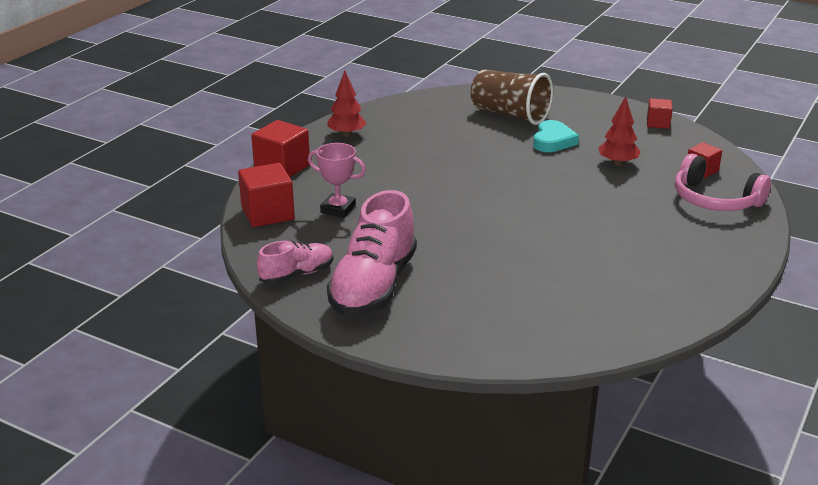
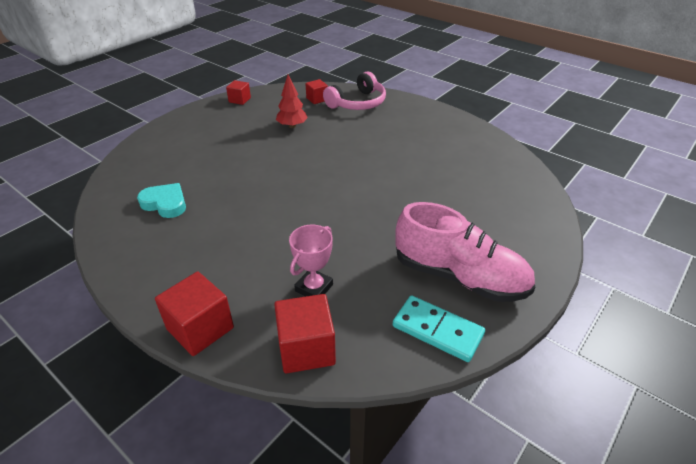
camera: 80 degrees left, 10 degrees up
pink shoe [257,241,333,284] -> turquoise domino [393,295,485,362]
red tree [327,71,367,137] -> none
brown cup [471,70,553,125] -> none
turquoise heart [533,120,579,152] -> turquoise heart moved to [137,183,186,218]

